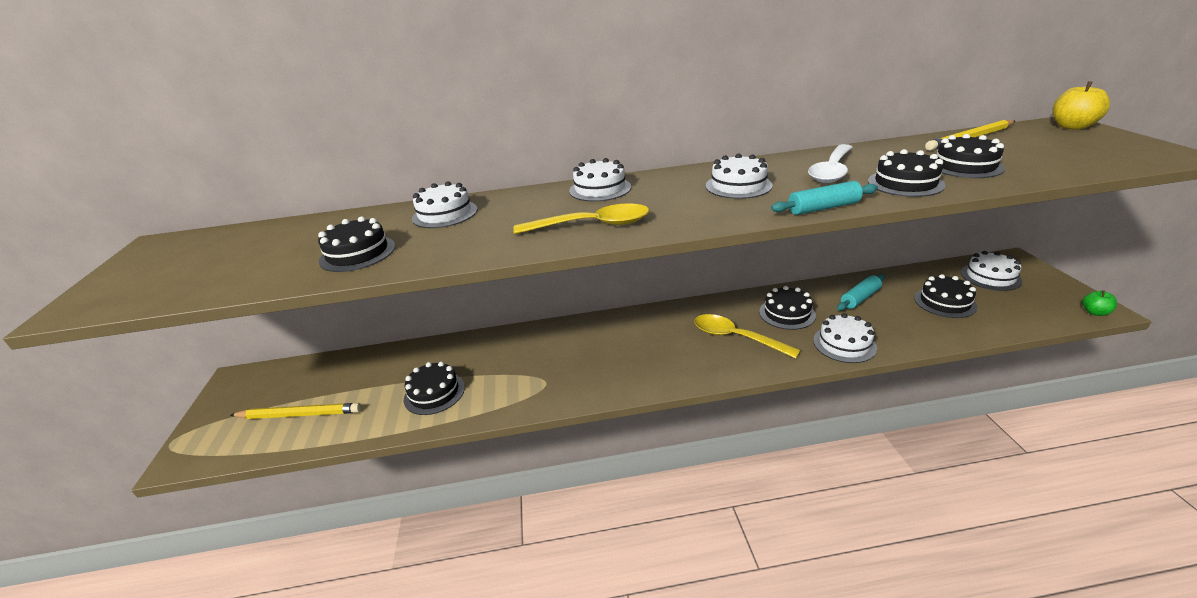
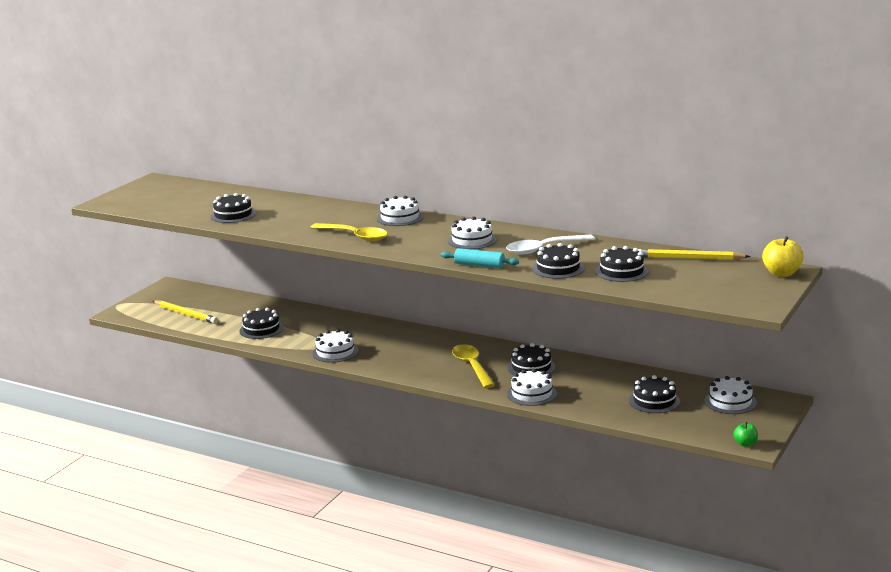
camera: 35 degrees right, 10 degrees down
white cake [412,181,478,228] -> white cake moved to [312,329,358,363]
turquoise rolling pin [837,274,885,311] -> none

